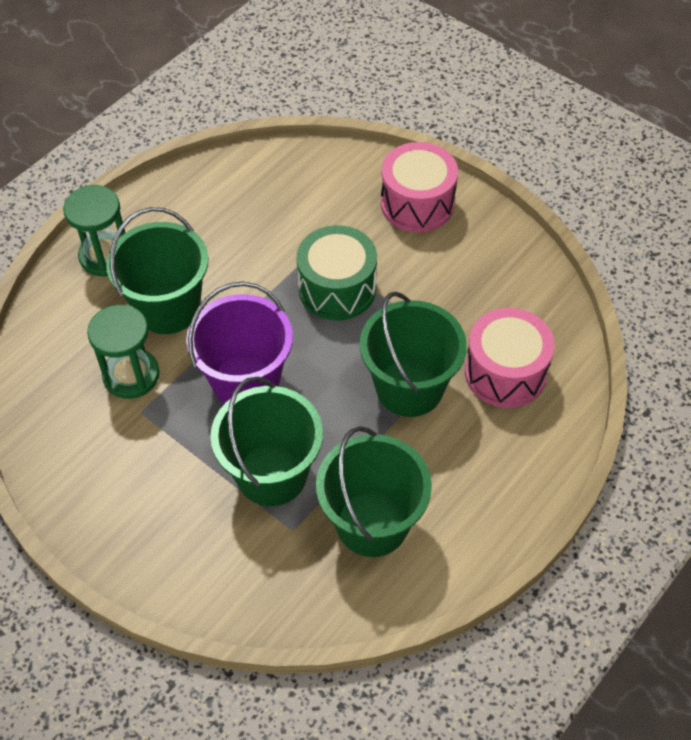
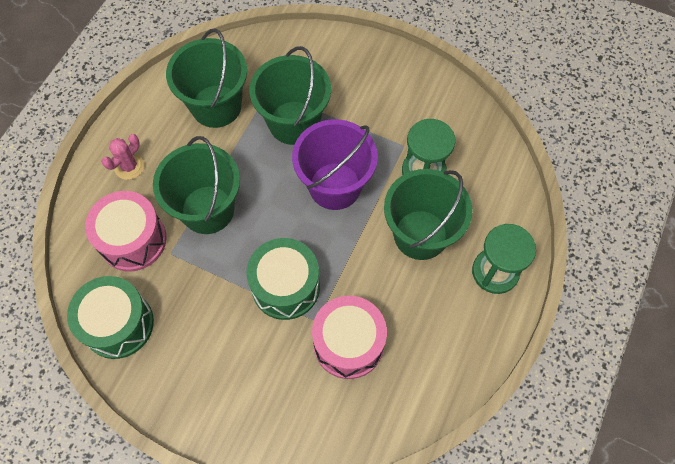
camera: 165 degrees right, 10 degrees up
pink drum [381,142,458,232] -> pink drum moved to [312,296,387,379]
none -> green drum [67,276,154,359]
none -> pink cactus [101,134,144,180]

